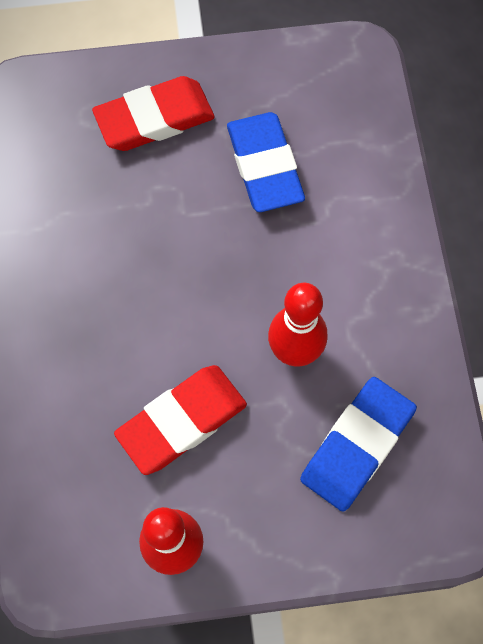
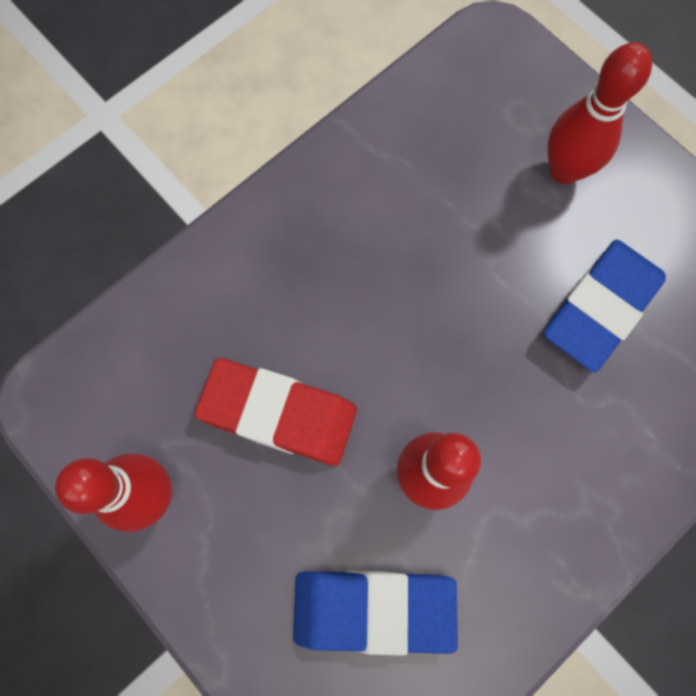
camera: 55 degrees right, 5 degrees up
red eraser [92,76,215,151] -> red bowling pin [547,42,652,184]

